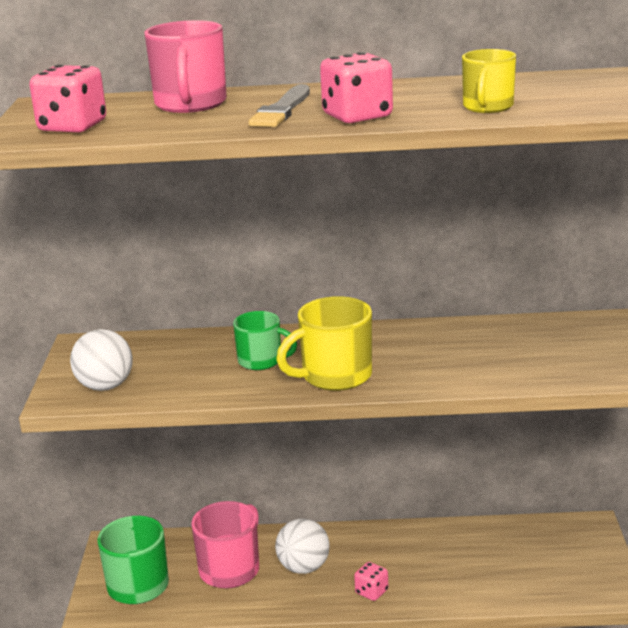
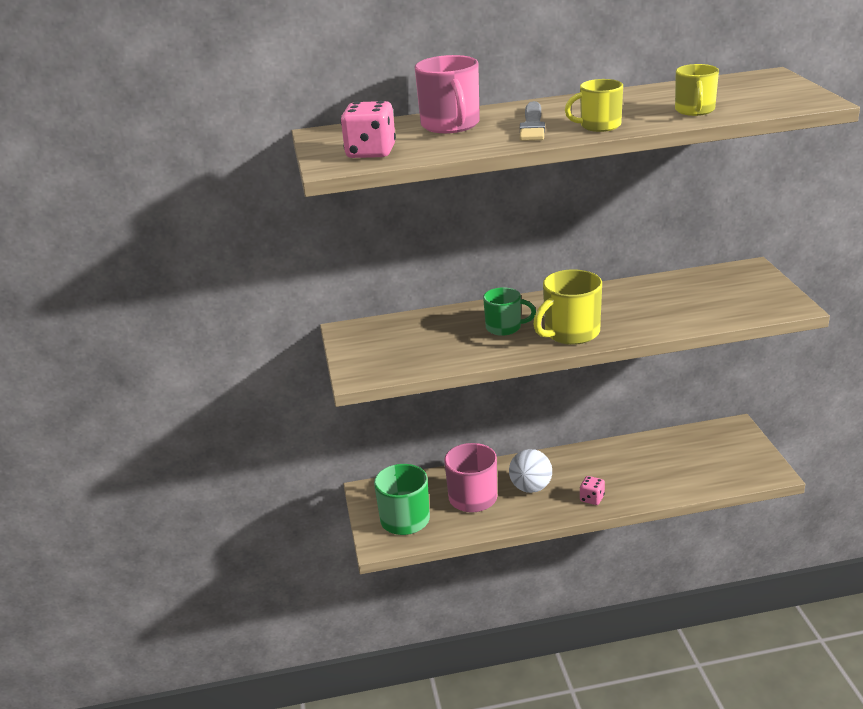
camera: 10 degrees left, 5 degrees up
white ball [70,329,133,391] -> none
pink dice [320,52,393,123] -> yellow mug [565,79,623,132]

